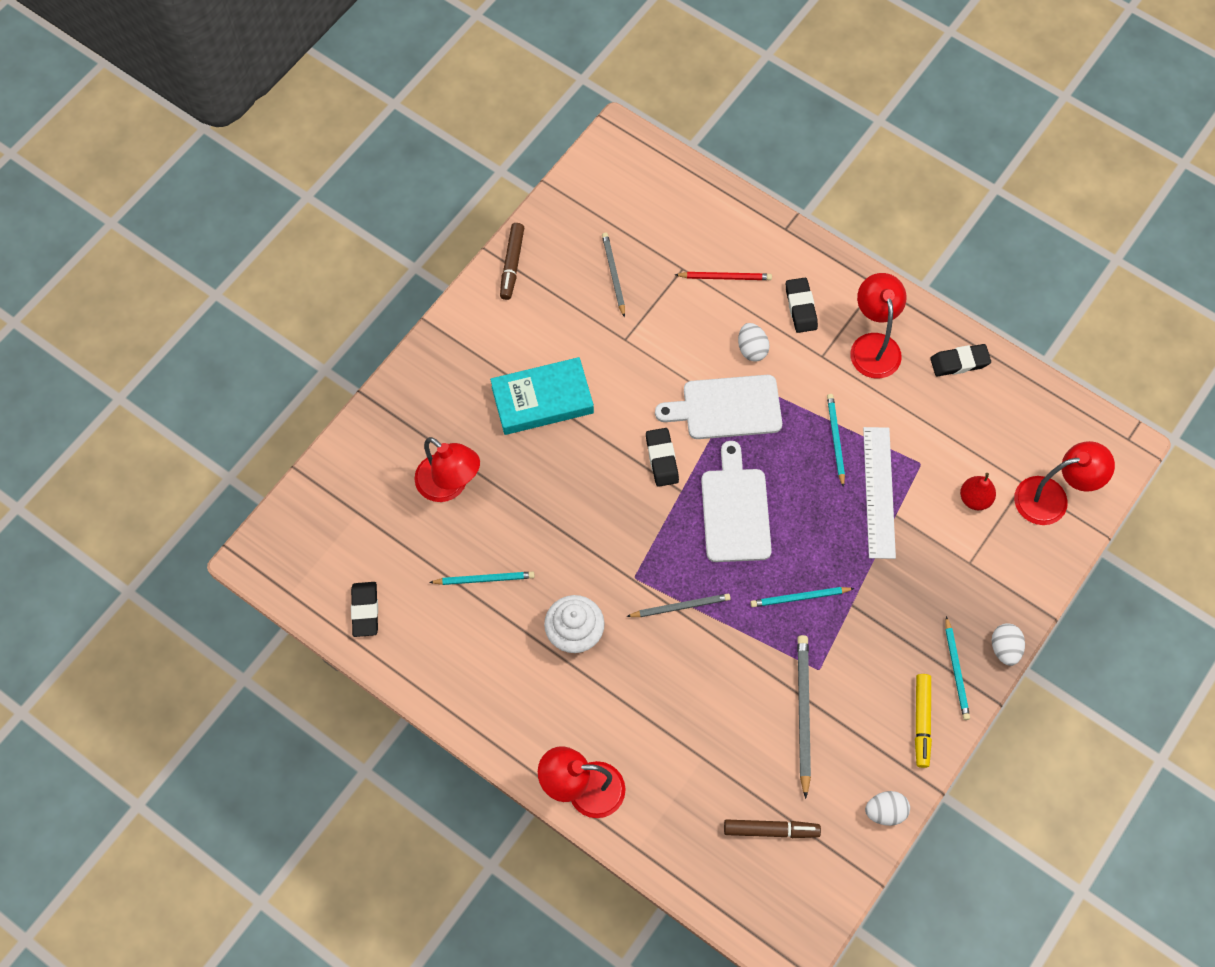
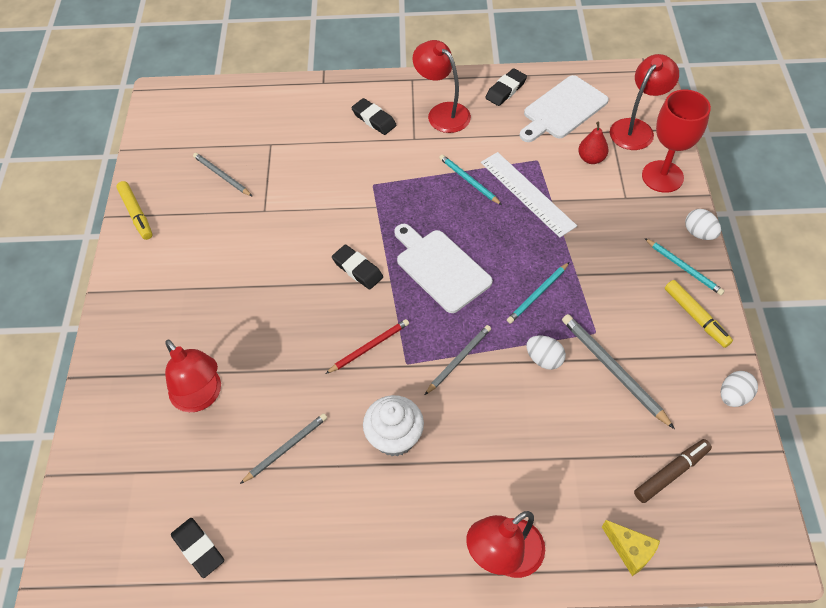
camera: 35 degrees left, 10 degrees down
red lamp [414,437,480,502] -> red lamp turned 45 degrees clockwise [165,339,221,412]
turquoise pencil [429,571,535,585] -> grey pencil [240,413,327,484]
turquoise book [490,357,594,435] -> none
brown marker [500,223,524,300] -> yellow marker [116,181,153,240]
white cutting board [655,375,782,439] -> white cutting board moved to [520,75,609,142]
red pencil [675,272,772,280] -> red pencil moved to [325,319,409,374]
white egg [738,323,770,361] -> white egg moved to [527,335,566,370]
none -> yellow cheese [602,520,660,576]
none -> red goblet [642,90,711,193]

